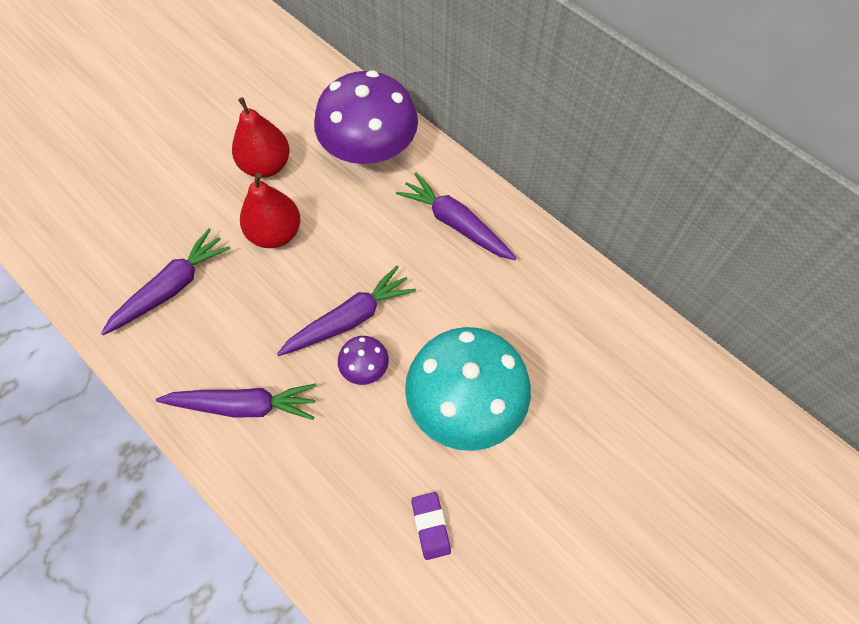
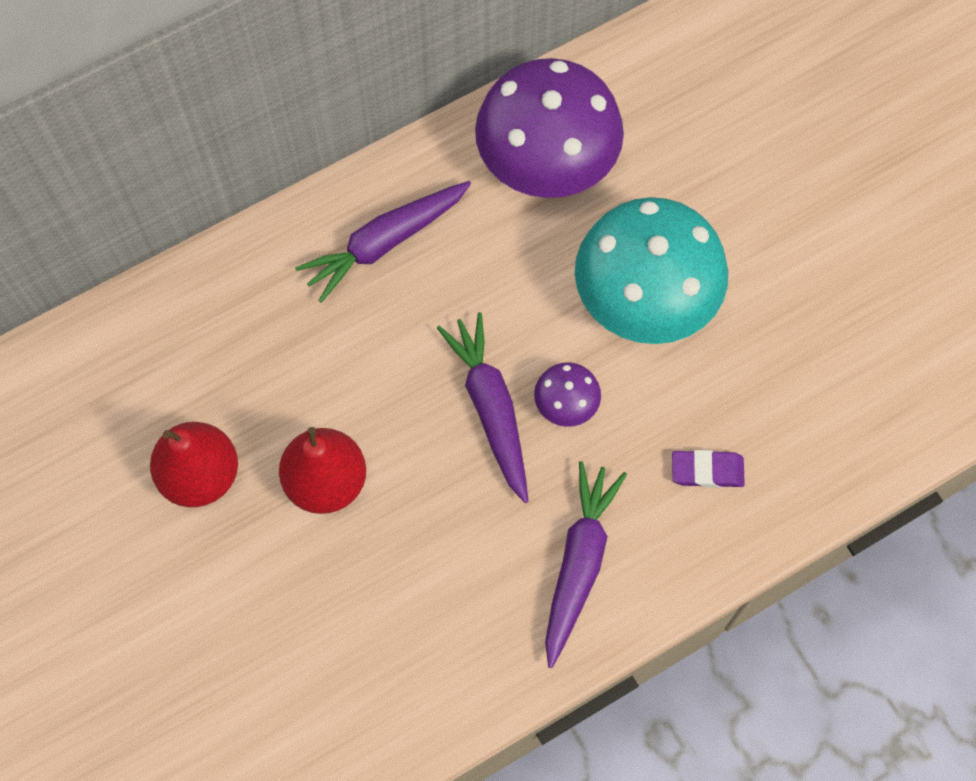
camera: 75 degrees left, 5 degrees up
purple carrot [101,229,231,335] -> none
purple mushroom [314,70,418,166] -> purple mushroom moved to [475,58,624,198]
purple eraser [411,492,451,560] -> purple eraser moved to [672,450,745,488]

